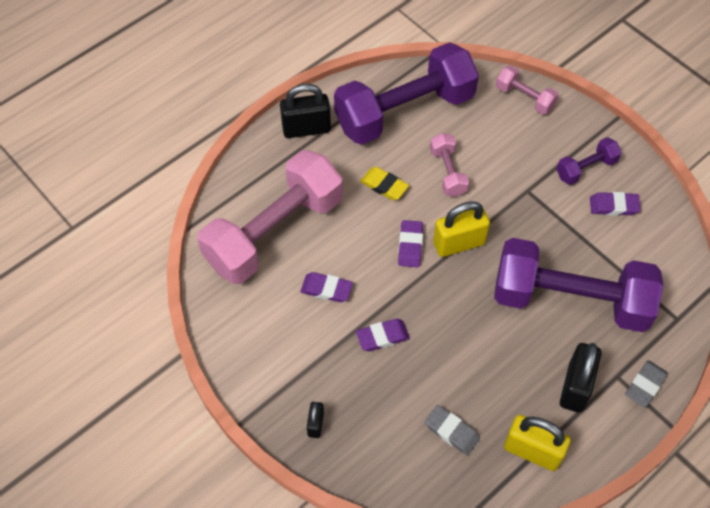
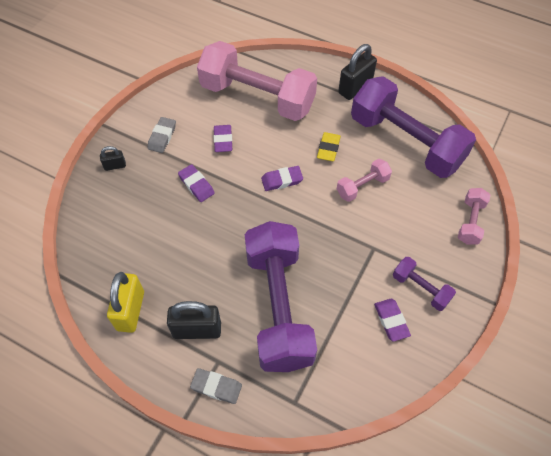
camera: 70 degrees right, 0 degrees up
black padlock [280,84,331,138] -> black padlock turned 75 degrees clockwise [338,44,377,100]
grey eraser [425,405,480,455] -> grey eraser moved to [147,117,176,153]
yellow padlock [433,201,490,257] -> none

